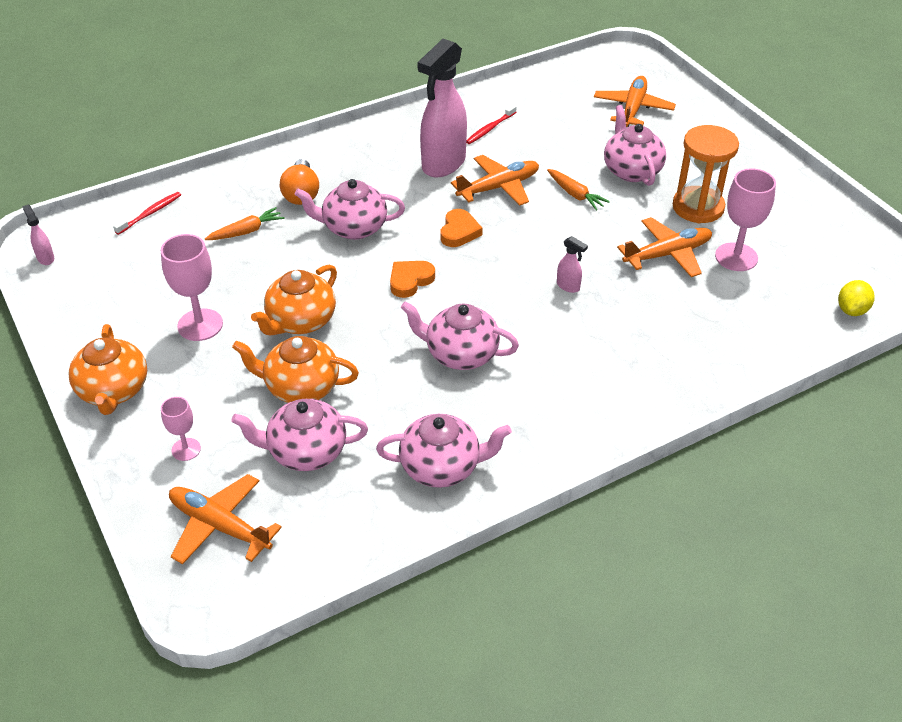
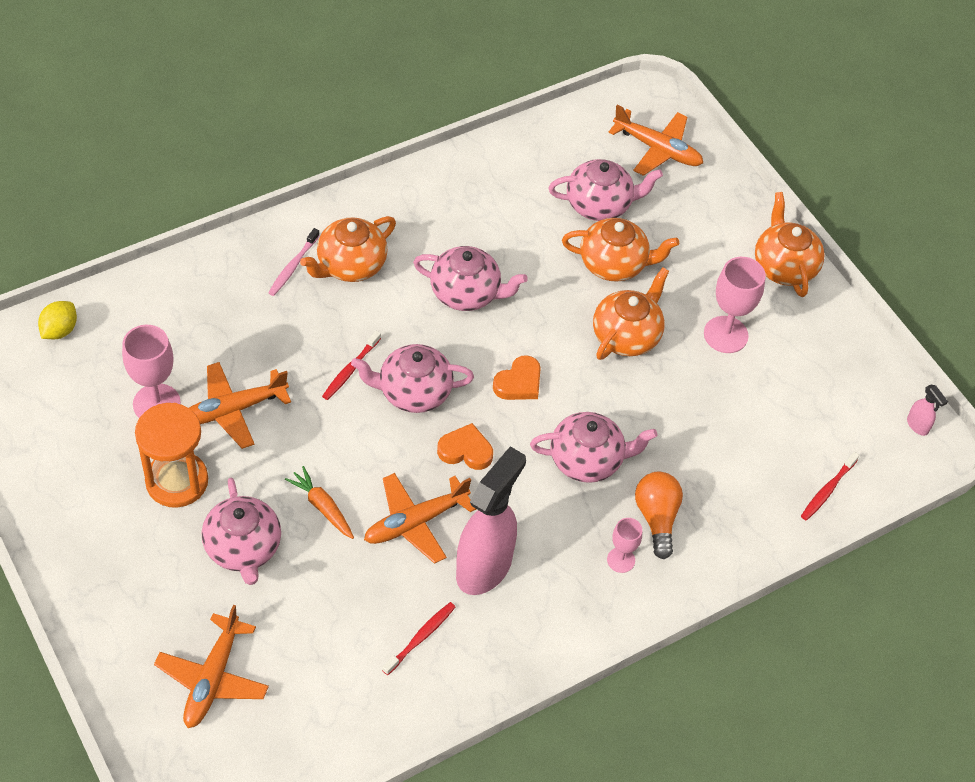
camera: 175 degrees right, 10 degrees up
pink goblet [161,397,201,461] -> pink goblet moved to [607,518,642,573]
orange carrot [205,207,284,240] -> none
pink teapot [376,414,512,488] -> pink teapot moved to [351,344,474,413]
orange heart [441,209,483,247] -> orange heart turned 90 degrees clockwise [437,423,493,470]
pink spray bottle [557,236,588,293] -> red toothbrush [322,331,381,400]
none -> pink toothbrush [268,228,320,296]
none -> orange teapot [300,216,396,282]

